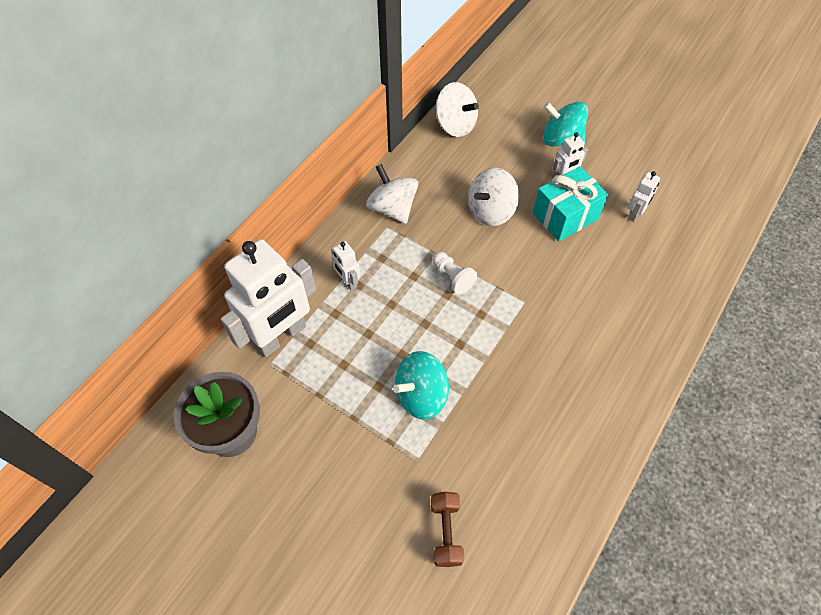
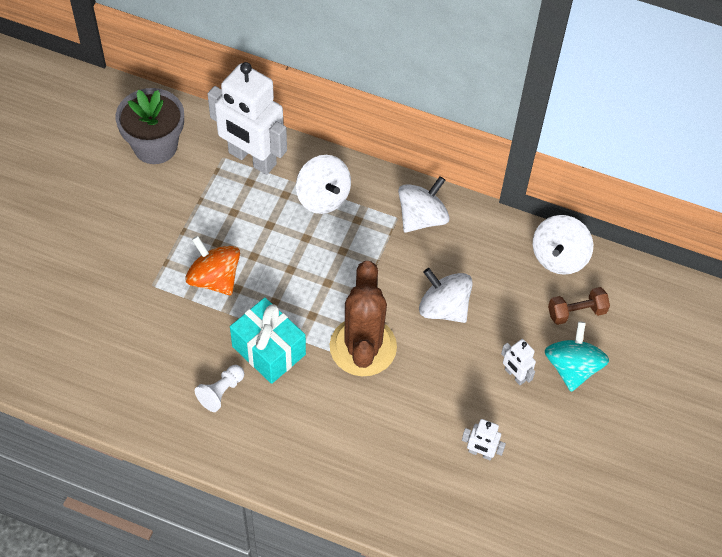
camera: 75 degrees right, 0 degrees up
white robot [331,241,360,290] -> white spinning top [296,155,351,214]
turquoise spinning top [393,351,449,420] -> orange spinning top [185,236,240,295]
brown dumbbell [431,492,464,567] -> brown dumbbell moved to [548,287,610,325]
white pawn [432,252,477,295] -> white pawn moved to [195,365,244,412]
turquoise gift [532,166,609,242] -> turquoise gift moved to [230,298,306,384]
none -> brown cactus [330,261,397,376]

